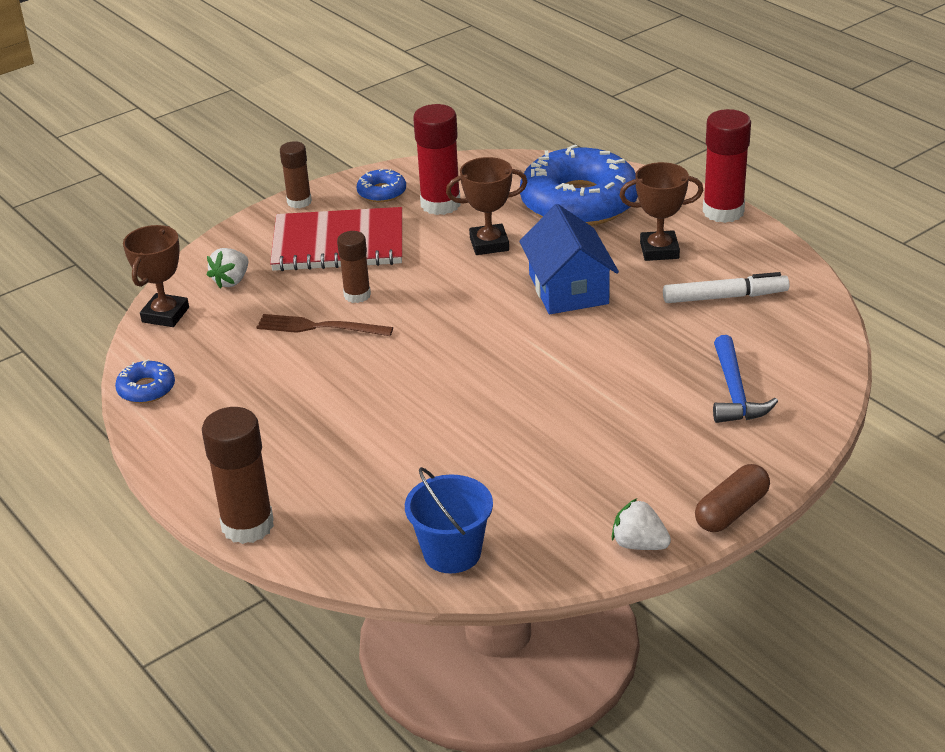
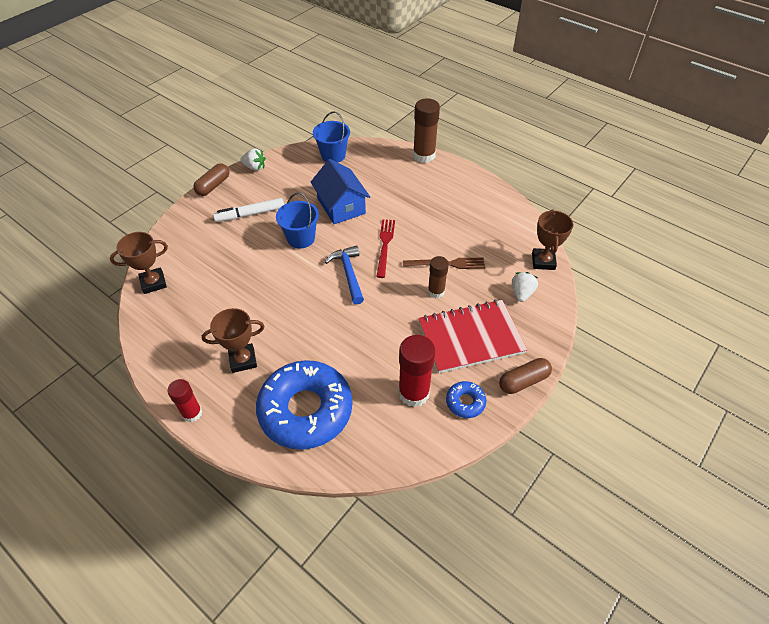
camera: 165 degrees right, 15 degrees up
blue donut [115,359,175,403] -> none
brown glue stick [280,141,312,208] -> brown capsule [499,358,552,394]
brown trophy [446,157,528,255] -> brown trophy moved to [110,232,168,294]
blue house [520,204,619,314] -> blue house moved to [311,159,370,224]
white marker [663,272,789,303] -> white marker moved to [213,198,284,222]
red glue stick [703,109,751,223] -> red glue stick [167,379,202,422], size x0.62
blue hammer [713,335,778,423] -> blue hammer moved to [325,245,364,304]
none -> blue bucket [276,192,319,249]
none -> red fork [376,219,395,278]

